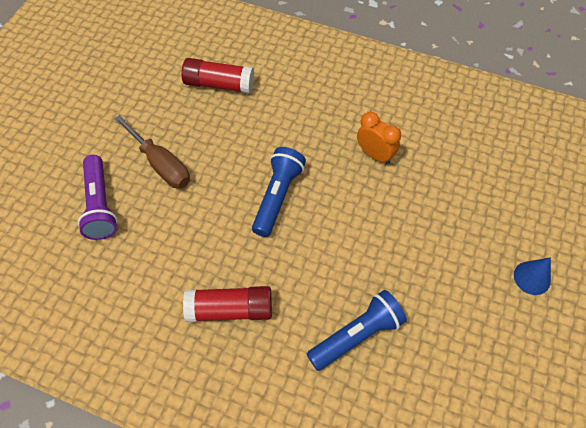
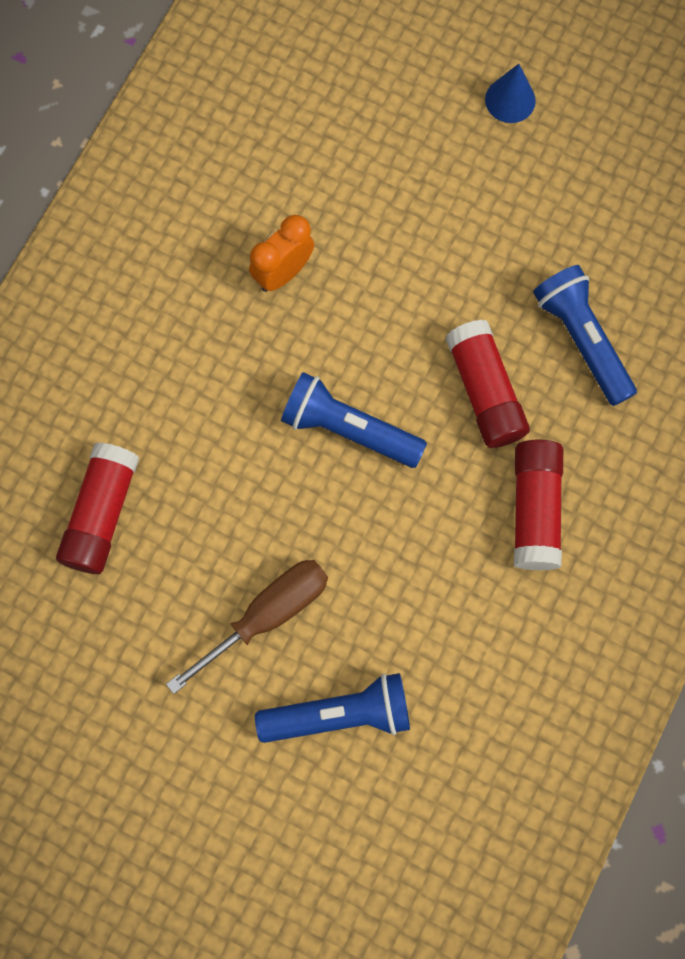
camera: 85 degrees left, 15 degrees up
purple flashlight [78,155,118,240] -> blue flashlight [255,673,410,743]
none -> red glue stick [445,319,530,448]

